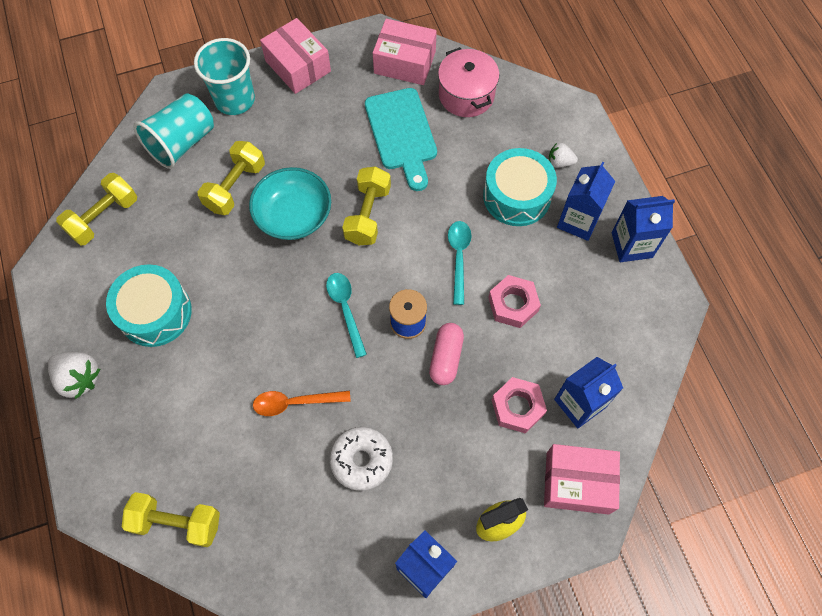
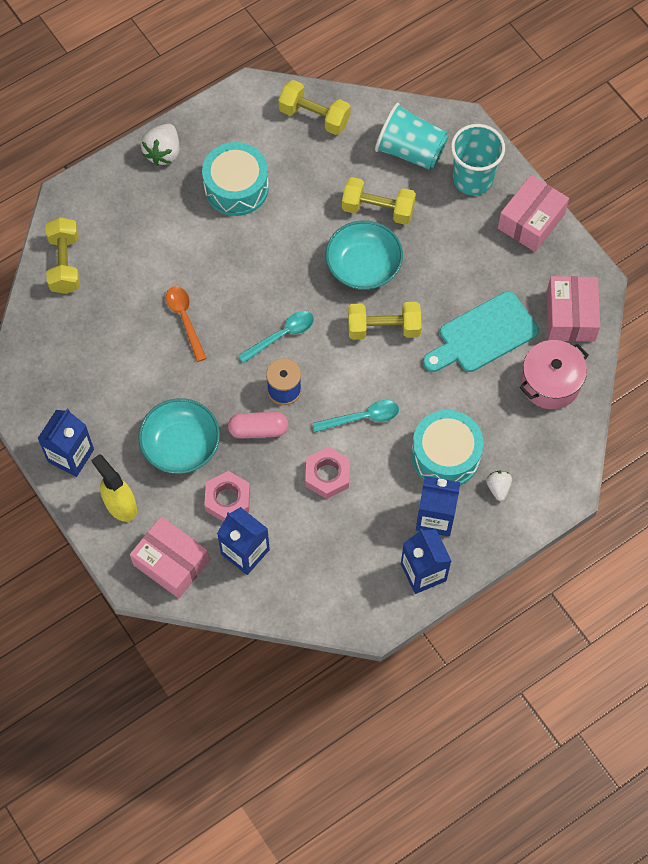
camera: 75 degrees right, 0 degrees up
white donut [329,427,393,491] -> none
pink box [544,444,620,515] -> pink box turned 45 degrees counterclockwise [130,517,210,598]
none -> turquoise bowl [138,398,220,474]

